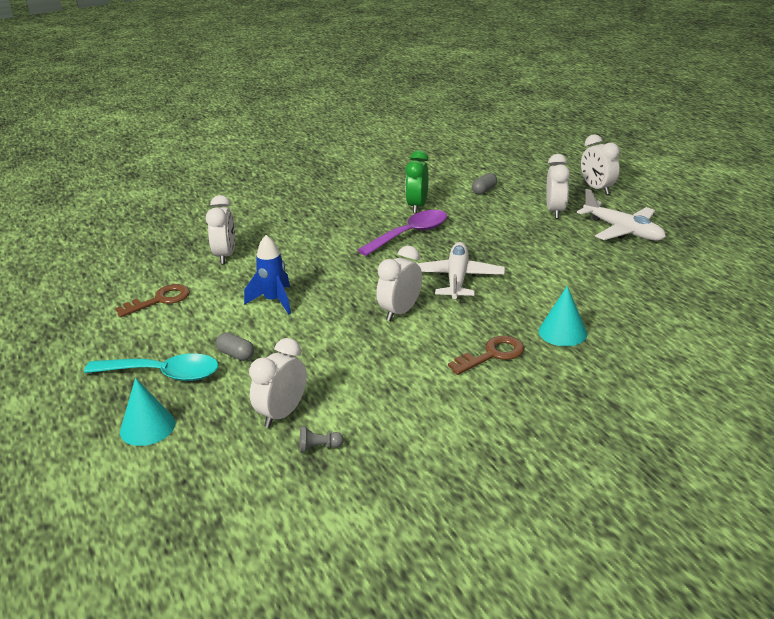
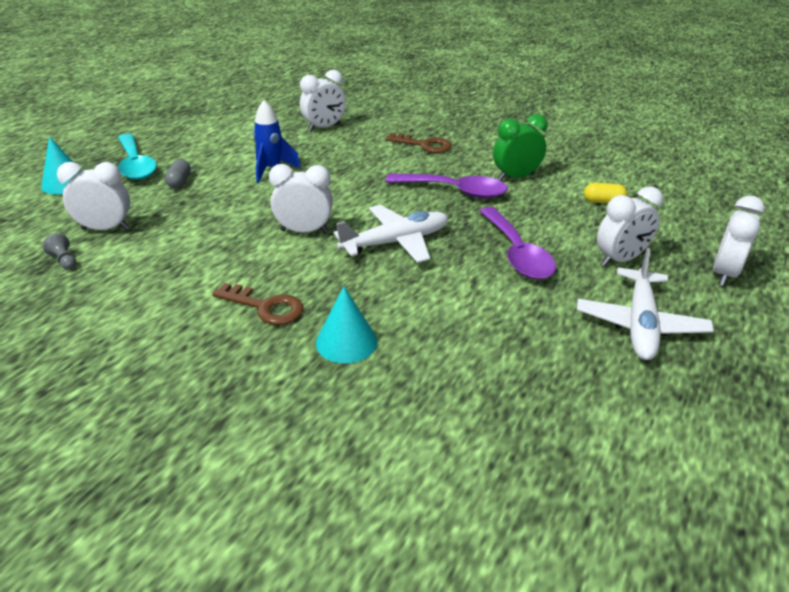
camera: 55 degrees right, 5 degrees up
brown key [115,284,190,317] -> brown key moved to [386,133,452,153]
grey capsule [472,173,497,195] -> yellow capsule [584,183,627,203]
none -> purple spoon [479,207,556,279]

